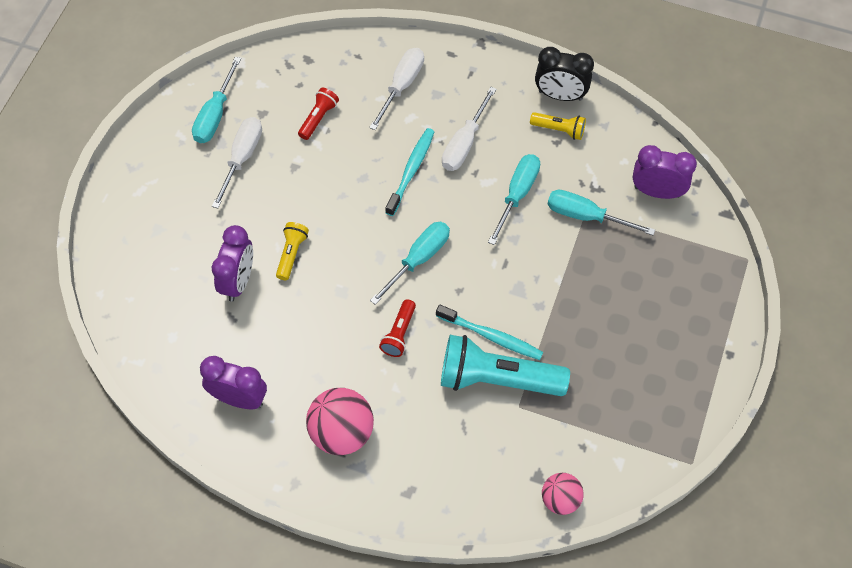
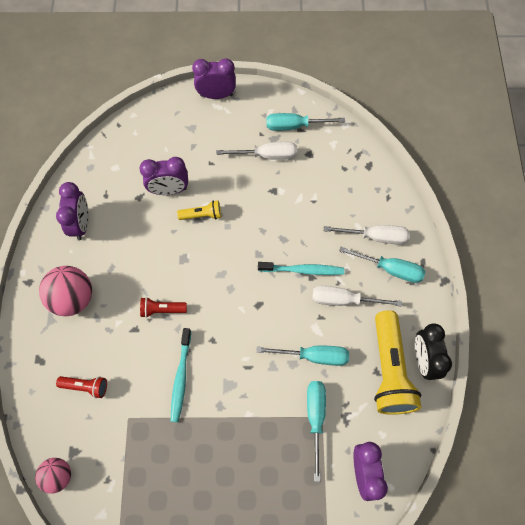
camera: 70 degrees right, 5 degrees up
red flashlight [298,88,339,140] -> red flashlight moved to [56,376,107,398]
turquoise screwdriver [370,222,450,305] -> turquoise screwdriver moved to [339,247,425,283]
turquoise flashlight [441,335,570,396] -> none
yellow flashlight [530,112,586,140] -> yellow flashlight [374,311,421,415], size x2.08
none -> purple clock [192,59,236,99]

